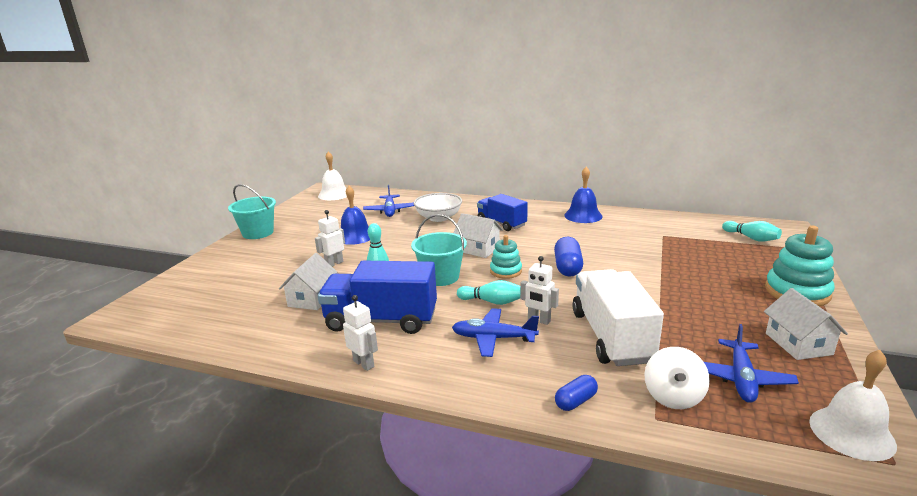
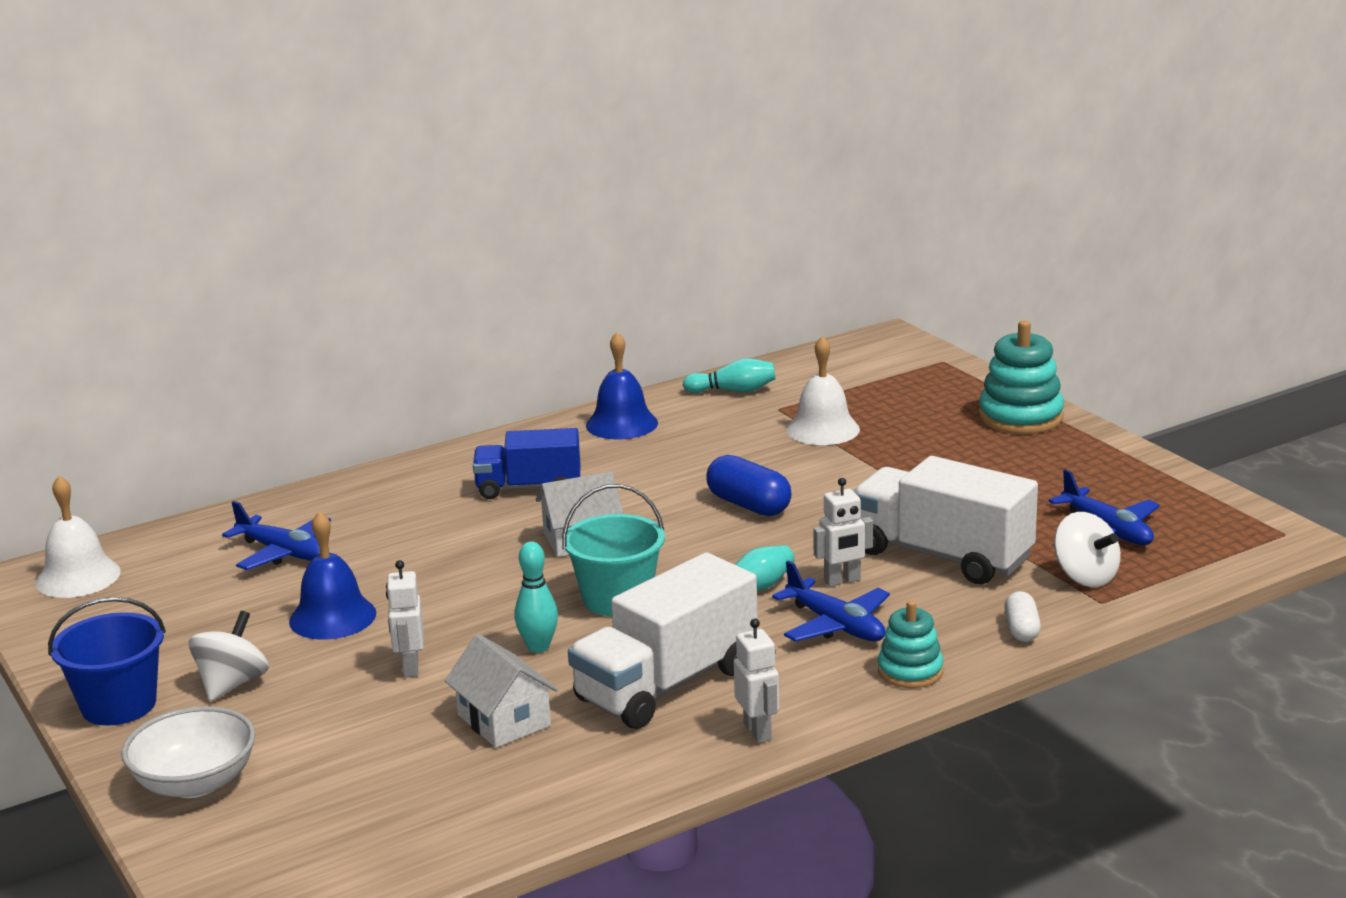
camera: 50 degrees left, 0 degrees up
turquoise bucket [228,184,276,239] -> blue bucket [48,597,166,725]
blue truck [318,261,437,334] -> white truck [568,552,758,729]
white robot [343,295,378,371] -> white robot turned 75 degrees clockwise [734,618,779,743]
white bowl [414,193,462,222] -> white bowl moved to [121,706,256,798]
blue plane [452,308,539,357] -> blue plane turned 90 degrees counterclockwise [772,561,890,642]
turquoise stacking toy [490,235,522,279] -> turquoise stacking toy moved to [878,600,944,688]
blue capsule [555,375,598,411] -> white capsule [1004,591,1041,642]
turquoise bowling pin [722,221,782,242] -> turquoise bowling pin moved to [683,358,776,393]
white house [764,288,848,360] -> none
white bell [809,350,897,461] -> white bell moved to [786,336,860,445]
none -> white spinning top [189,611,269,701]

